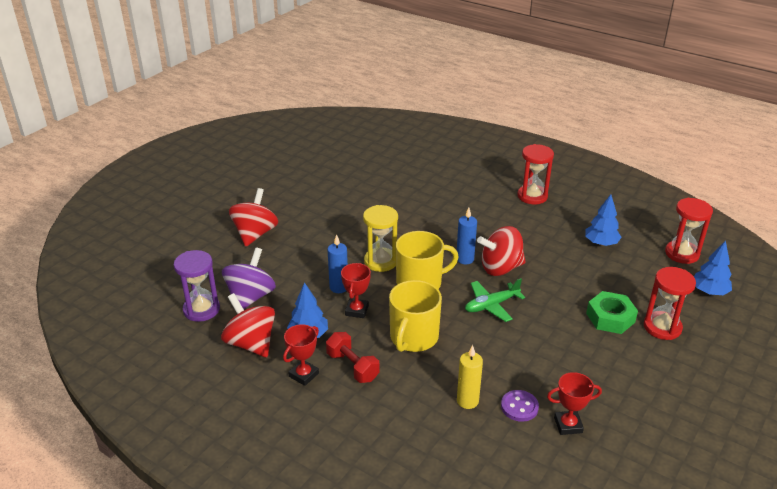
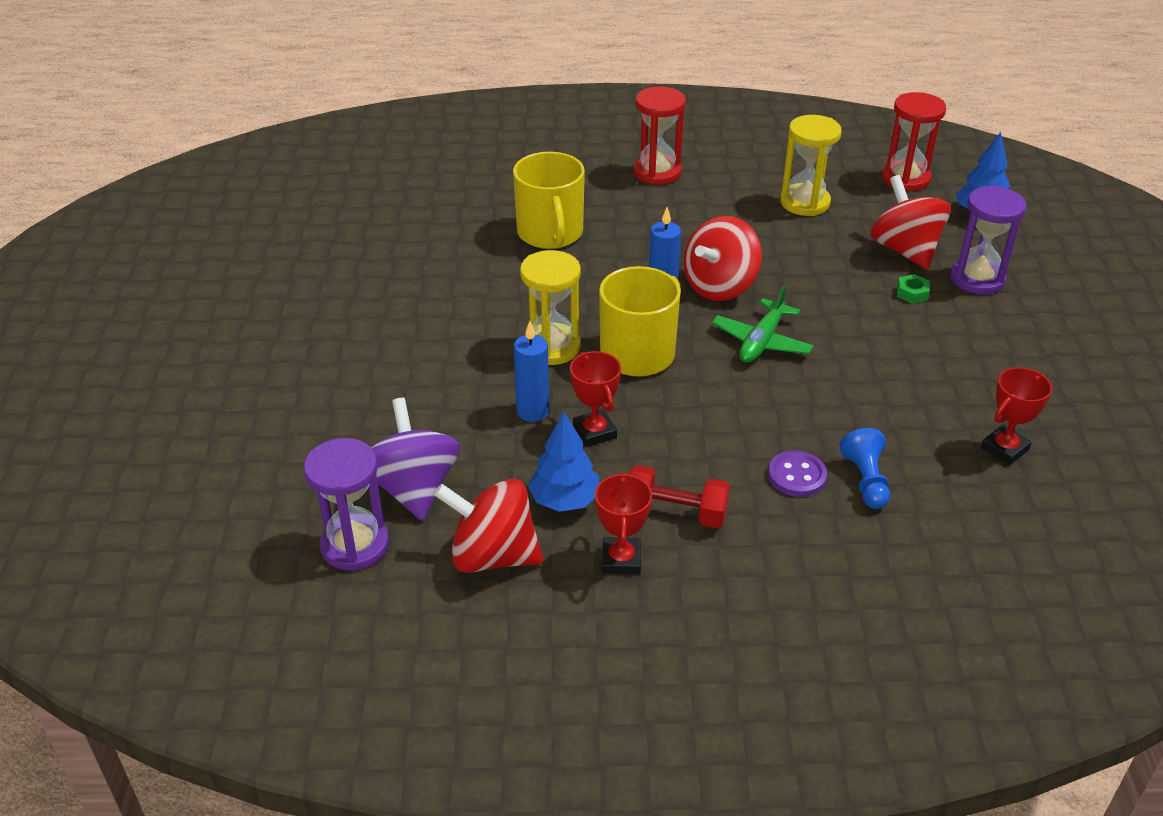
camera: 35 degrees left, 5 degrees up
red spinning top [229,188,278,246] -> red spinning top moved to [870,175,951,269]
yellow mug [389,280,442,352] -> yellow mug moved to [513,152,585,249]
yellow candle [457,345,483,409] -> blue pawn [839,428,890,509]
purple button [501,390,539,422] -> purple button moved to [768,451,827,497]
blue tree [585,194,621,246] -> yellow hourglass [780,115,842,216]
green nut [586,291,638,334] -> green nut [897,274,930,304], size x0.49
red hourglass [644,267,696,340] -> purple hourglass [950,186,1027,294]

